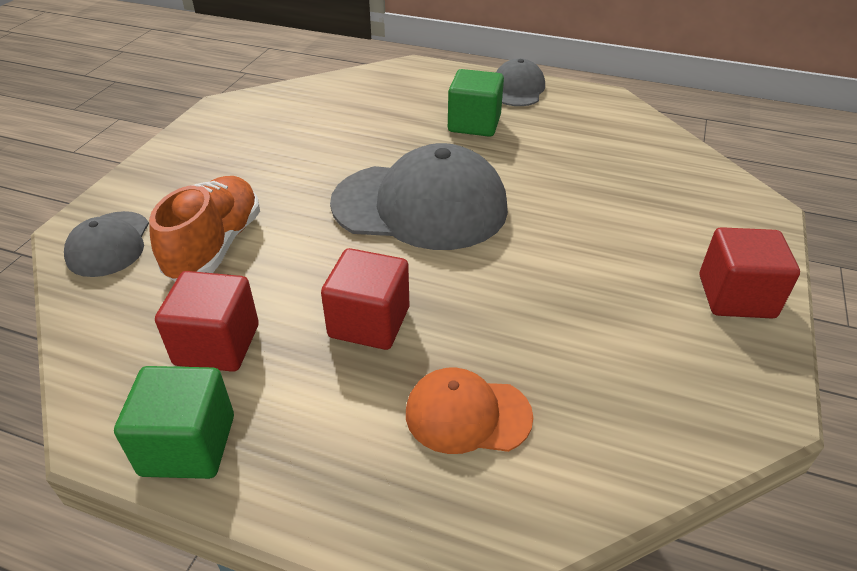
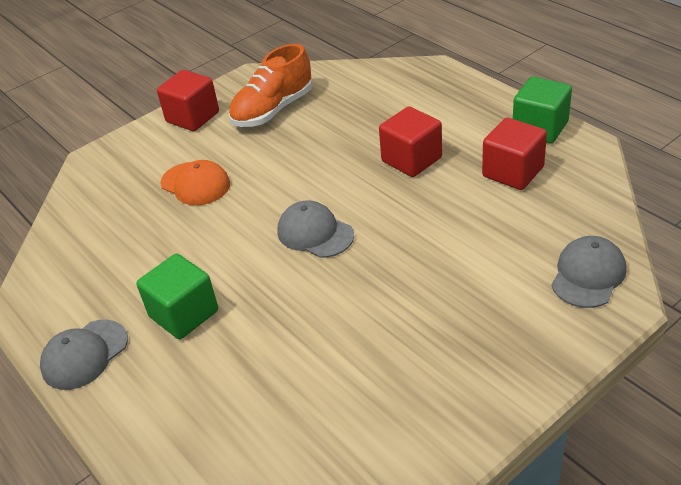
camera: 145 degrees left, 0 degrees up
orange shoe [149,176,260,282] -> orange shoe moved to [229,44,312,127]
grey cap [330,143,508,250] -> grey cap [277,200,354,258], size x0.52
orange cap [406,367,533,454] -> orange cap moved to [160,160,230,205]

